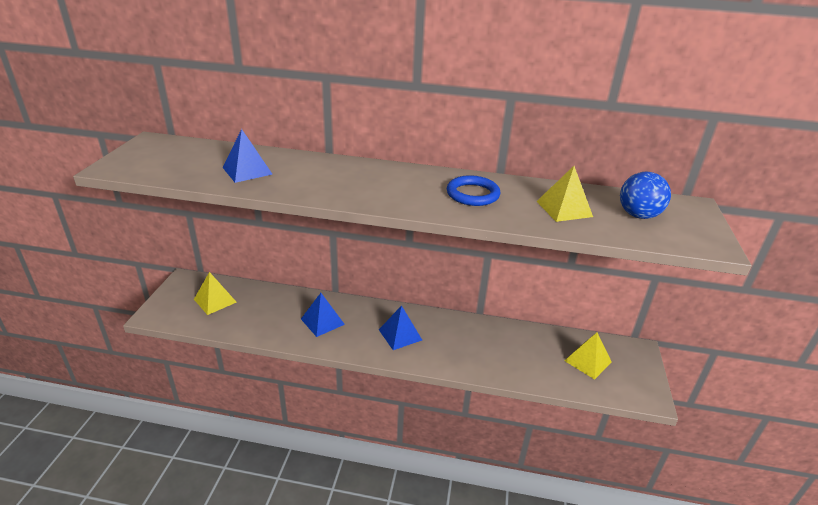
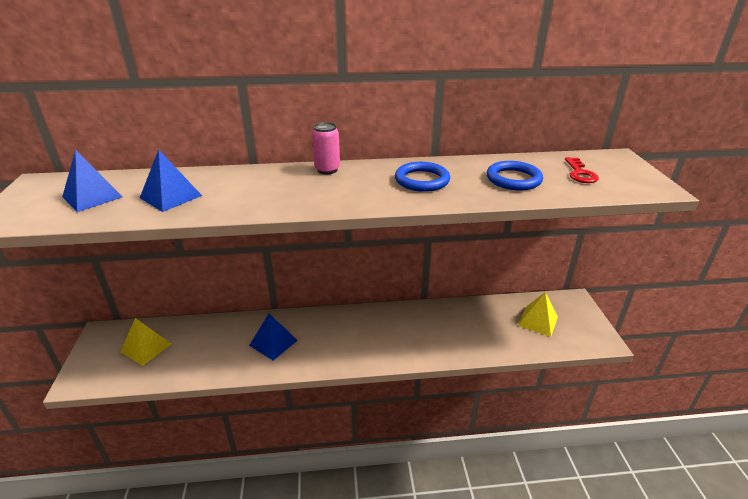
camera: 15 degrees left, 0 degrees up
blue pyramid [379,306,422,350] -> blue pyramid moved to [62,149,123,212]
yellow pyramid [536,166,593,222] -> blue ring [487,161,543,190]
blue ball [620,172,671,219] -> red key [565,157,599,183]
none -> pink can [312,122,340,174]

